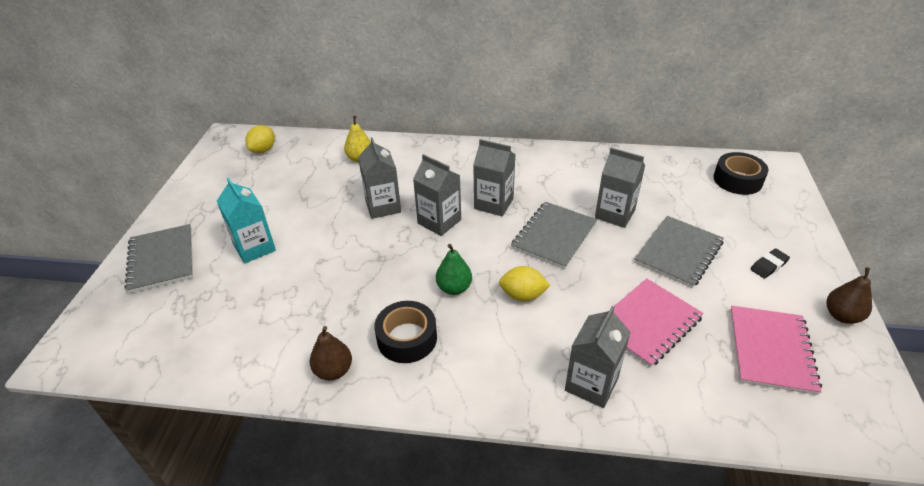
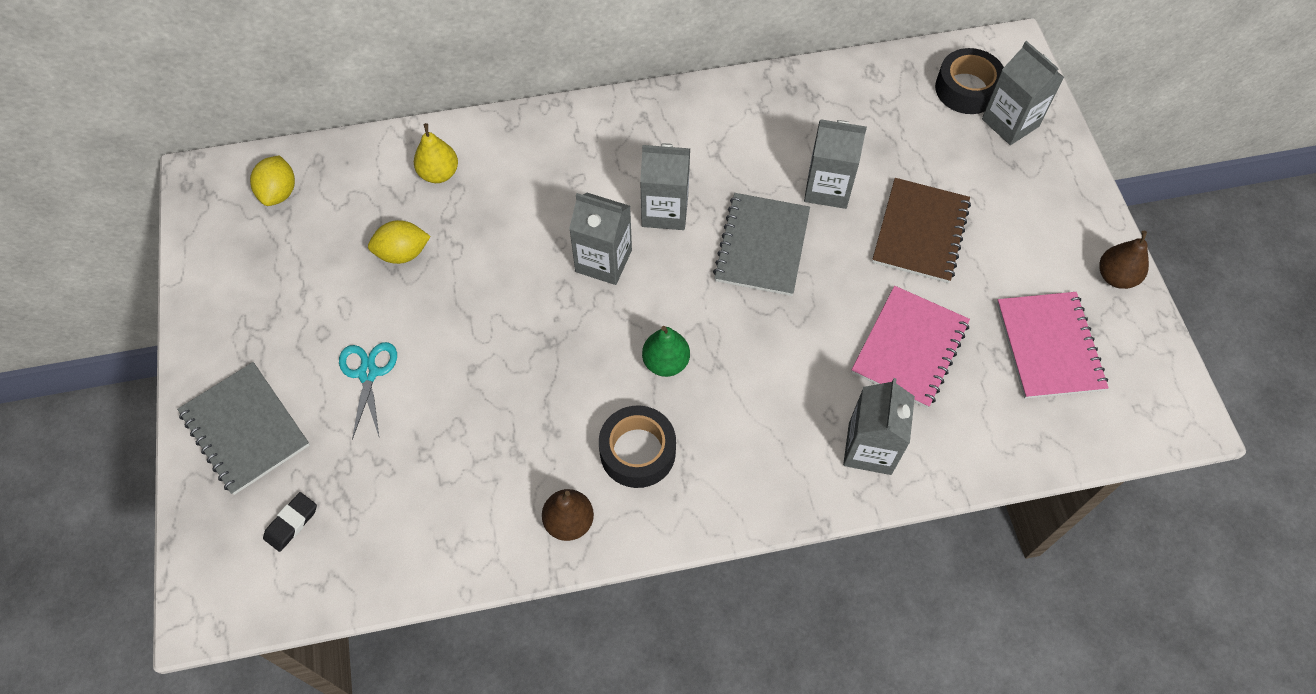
camera: 20 degrees left, 20 degrees up
turquoise carton [217,178,276,264] -> turquoise scissors [339,342,397,440]
grey carton [358,137,401,219] -> grey carton moved to [982,41,1065,145]
yellow lemon [499,266,551,301] -> yellow lemon moved to [368,220,431,264]
grey notebook [634,216,724,288] -> brown notebook [872,178,971,283]
black eraser [750,248,790,279] -> black eraser moved to [263,492,317,552]

